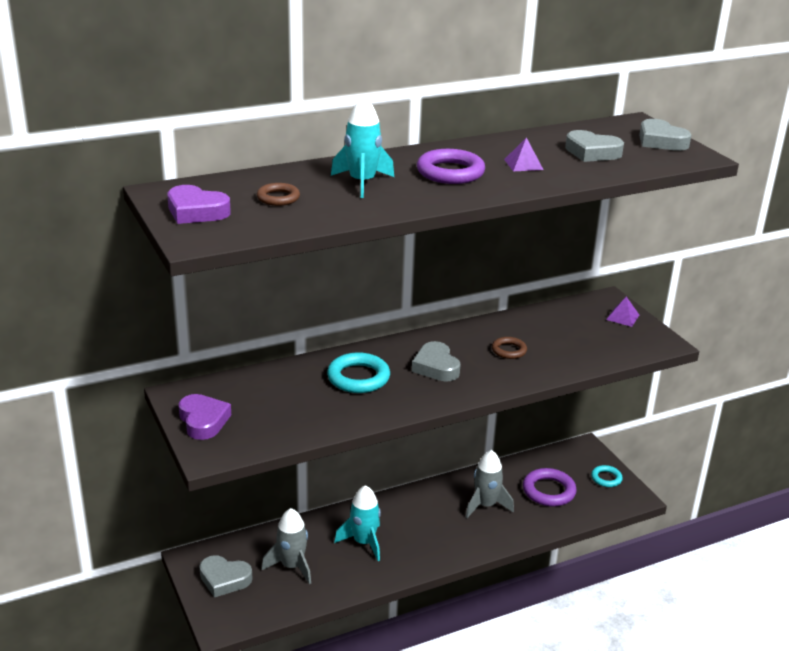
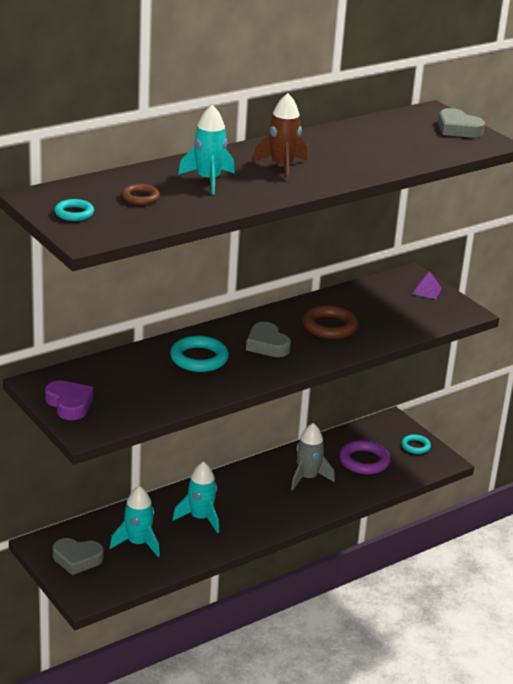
camera: 10 degrees left, 0 degrees up
purple heart [167,185,231,224] -> turquoise ring [55,199,94,221]
grey rocket [261,508,311,584] -> turquoise rocket [110,486,160,557]
purple ring [417,149,485,184] -> brown rocket [253,93,308,181]
brown ring [492,337,527,359] -> brown ring [303,305,358,339], size x1.69
purple pyramid [504,137,544,171] -> none
grey heart [565,130,624,162] -> none

